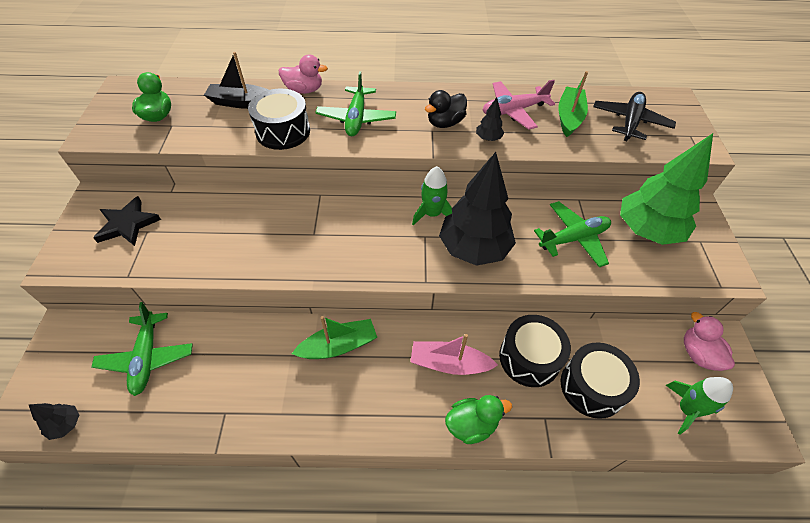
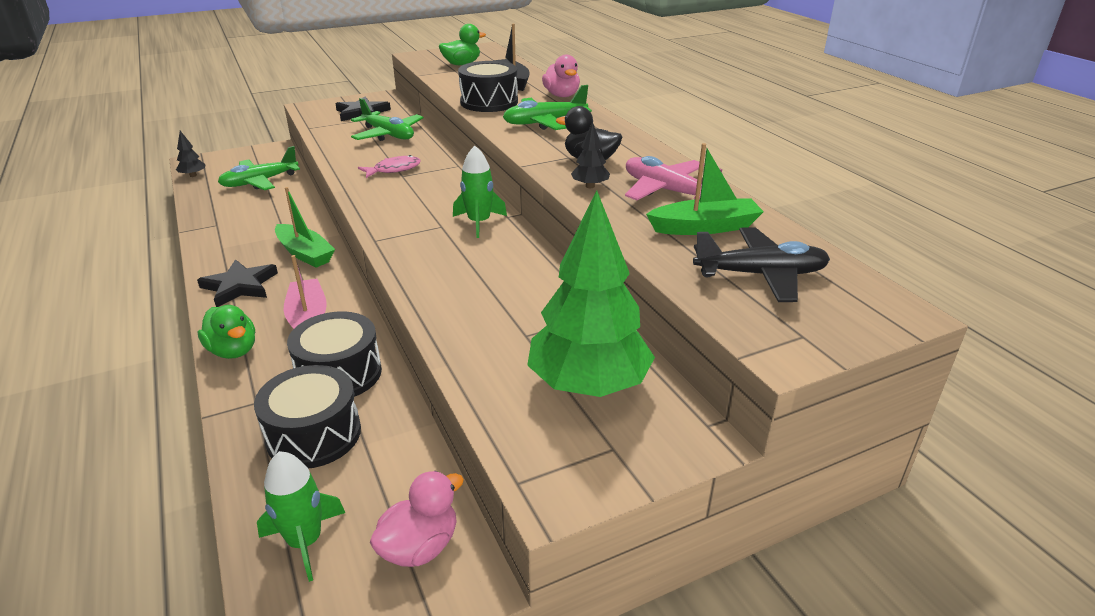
camera: 65 degrees right, 20 degrees down
black tree [439,152,516,266] -> none
green plane [534,201,611,267] -> green plane moved to [351,98,424,141]
none -> black star [197,259,278,307]
none -> pink fish [358,155,421,178]

